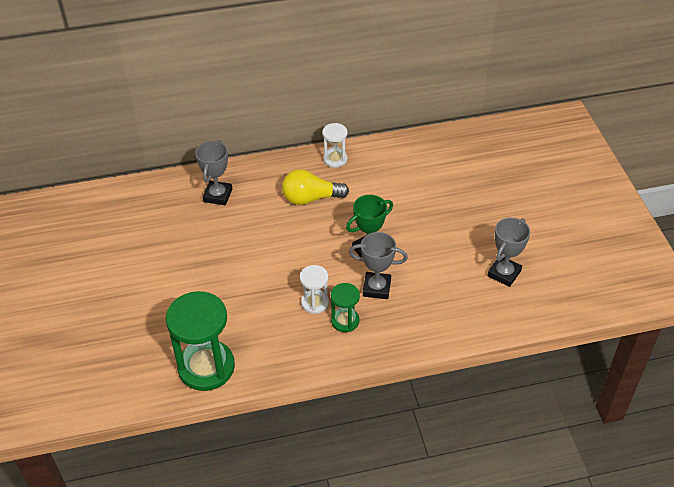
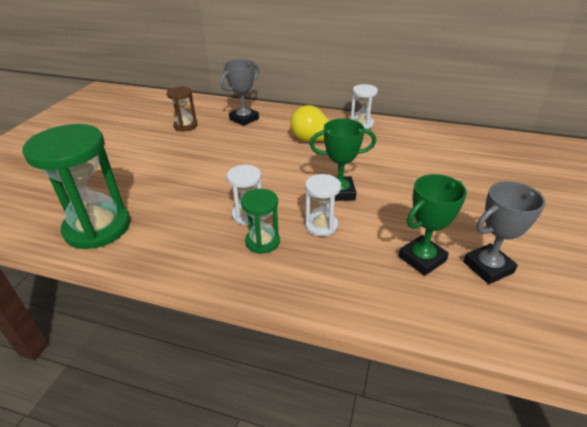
camera: 30 degrees right, 10 degrees down
grey trophy [349,232,408,299] -> white hourglass [305,174,341,236]
none -> brown hourglass [167,86,198,132]
none -> green trophy [399,174,467,276]

